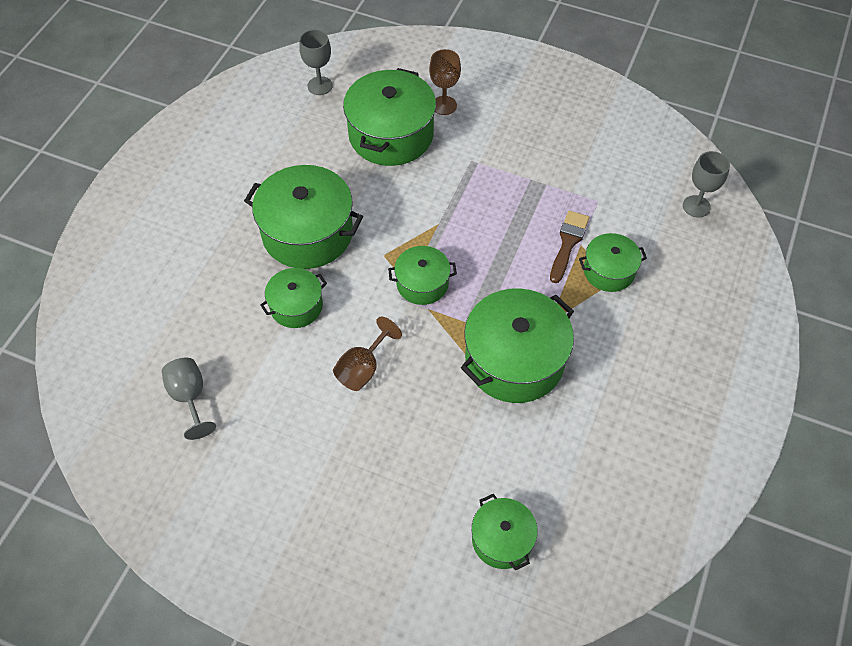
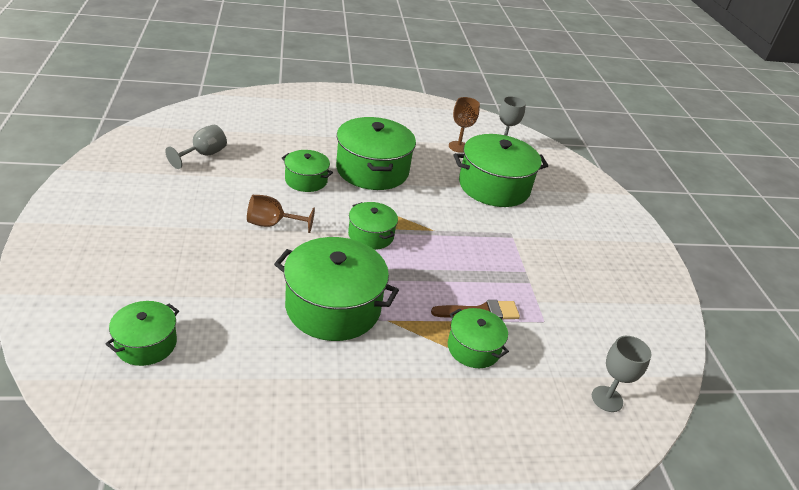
camera: 55 degrees right, 20 degrees down
brown goblet [429,49,461,115] -> brown goblet moved to [449,97,480,153]

